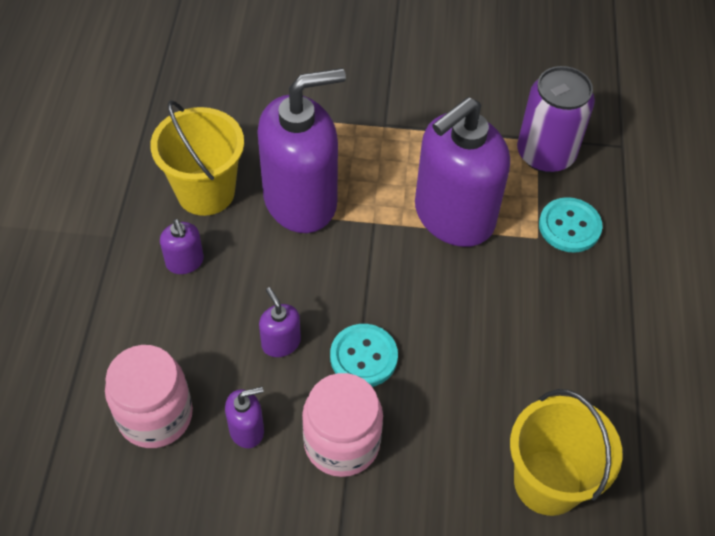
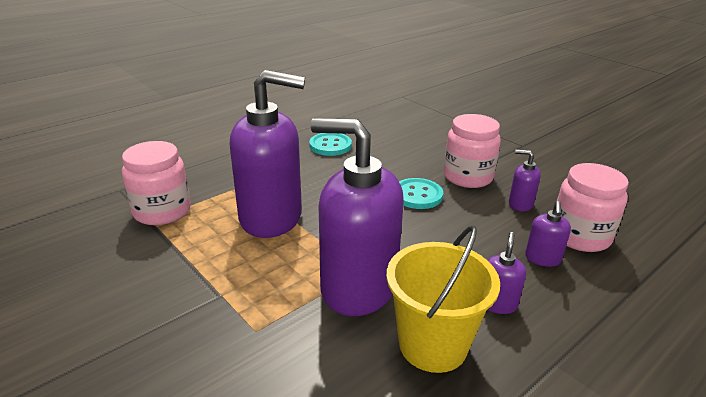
camera: 135 degrees left, 25 degrees down
purple soap dispenser [259,287,301,357] -> purple soap dispenser moved to [525,201,571,267]
yellow bucket [510,389,623,516] -> none
purple can [517,66,595,173] -> pink jar [122,141,191,225]
turquoise button [539,197,603,253] -> turquoise button moved to [309,133,352,156]

